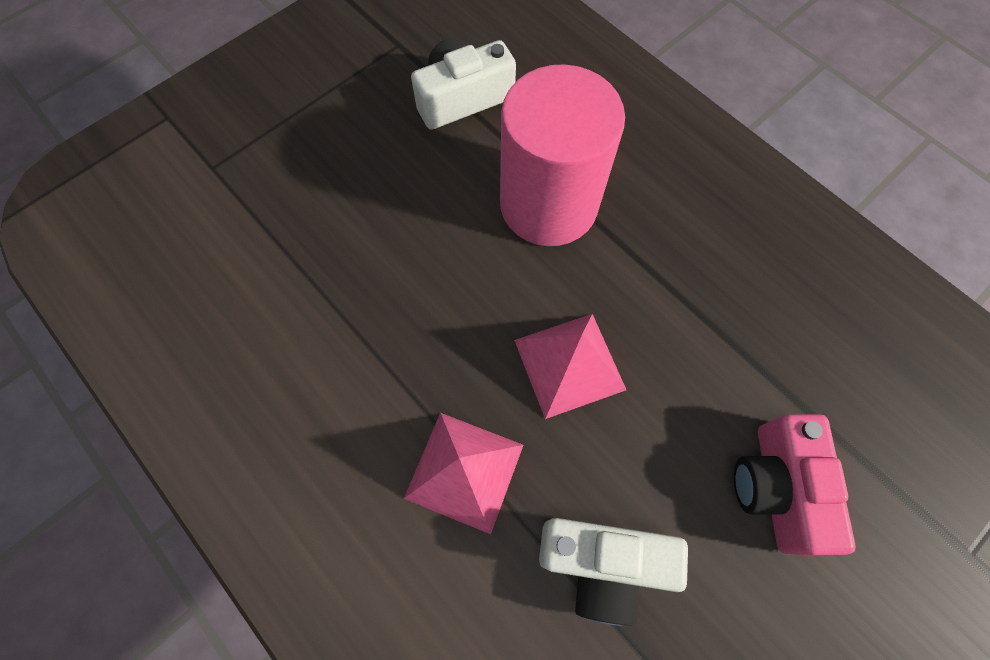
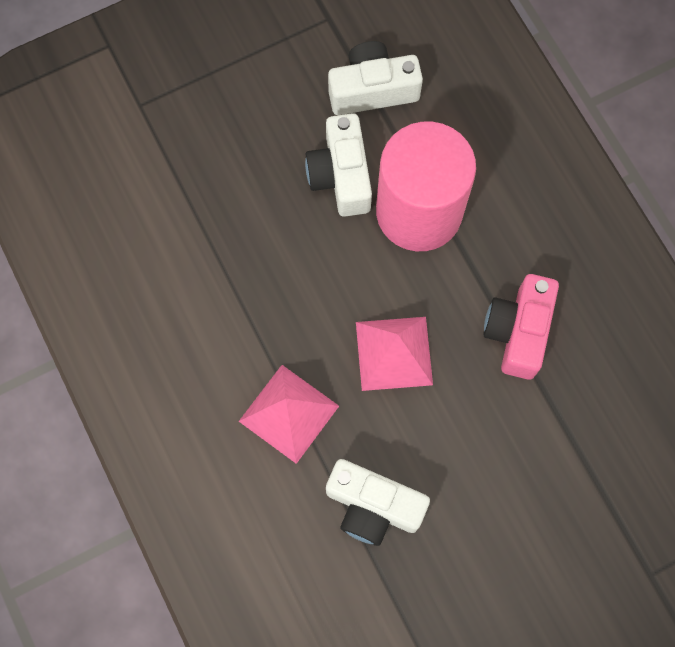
camera: 15 degrees right, 5 degrees up
pink camera [734,414,856,555] -> pink camera moved to [483,274,559,380]
none -> white camera [305,113,372,217]

